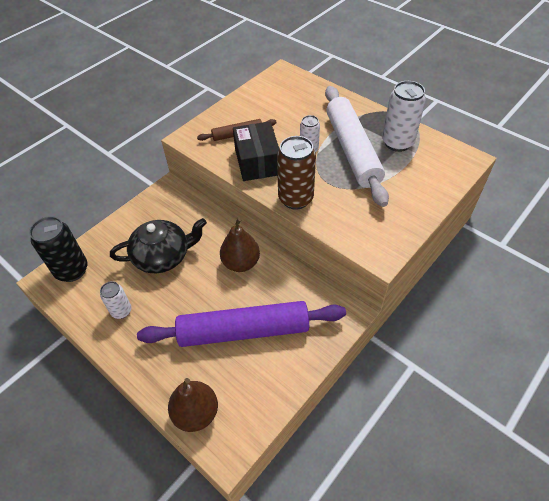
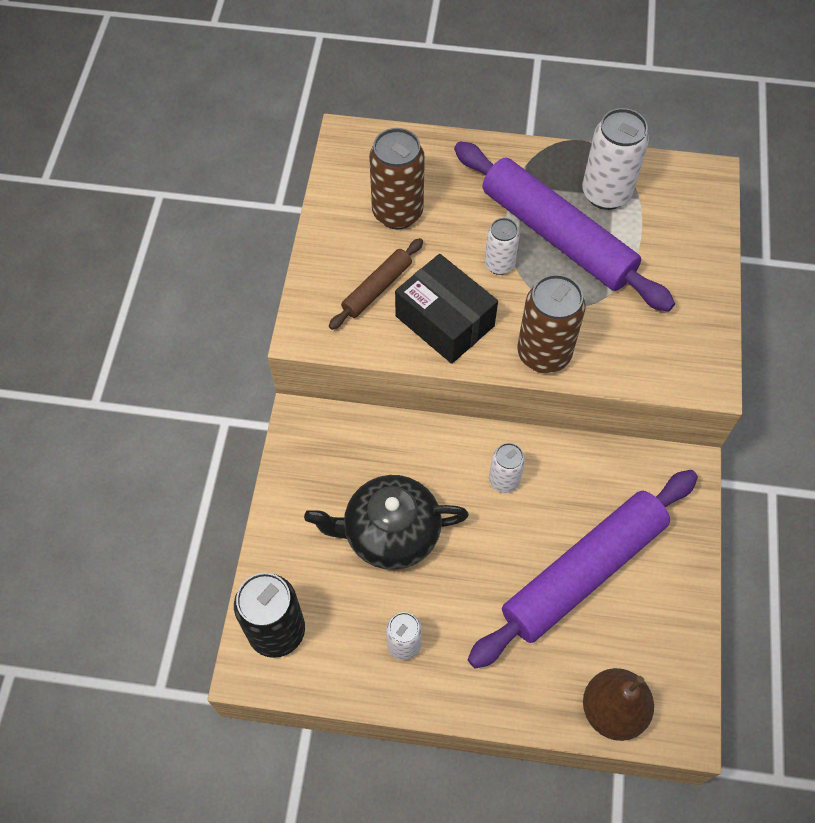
camera: 35 degrees left, 10 degrees up
black teapot [110,218,207,273] -> black teapot turned 135 degrees counterclockwise [304,475,469,570]
brown pear [220,217,260,272] -> white can [489,443,525,493]
white rolling pin [325,86,389,207] -> purple rolling pin [454,141,675,312]
none -> brown can [369,128,425,229]

